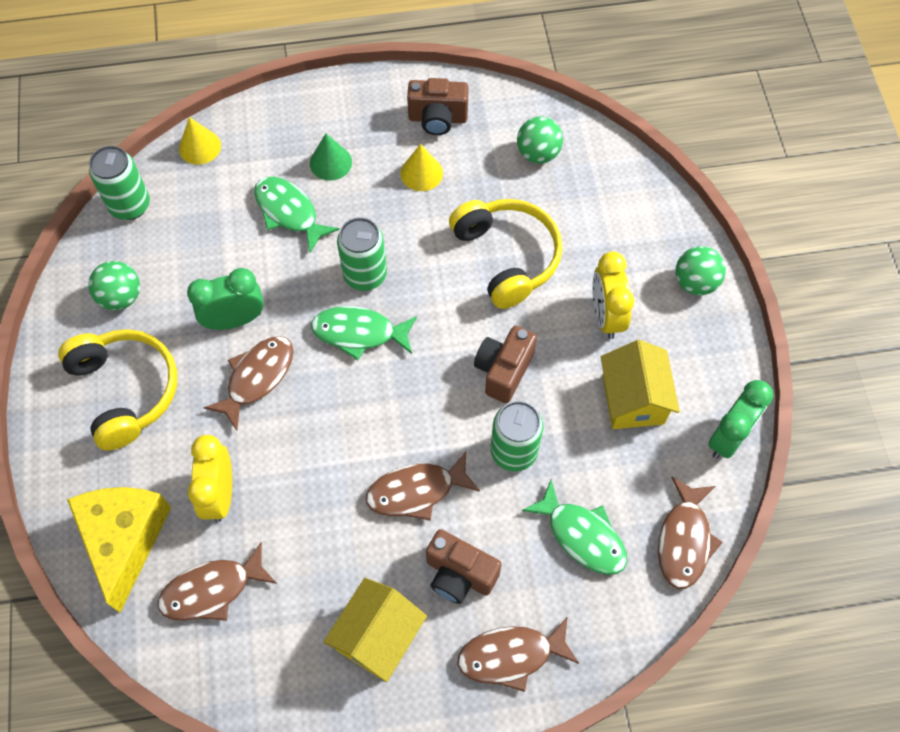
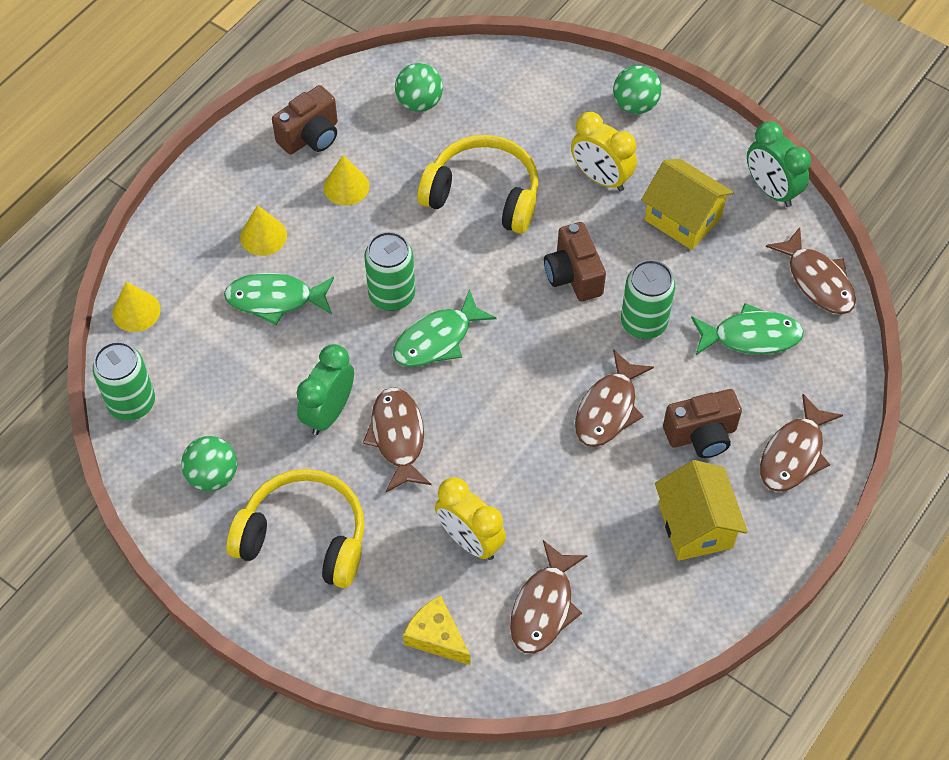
camera: 45 degrees left, 5 degrees down
yellow cheese [67,487,171,612] -> yellow cheese [403,595,470,665], size x0.57
green cone [310,134,352,181] -> yellow cone [240,205,287,256]
green clock [708,380,773,459] -> green clock turned 150 degrees clockwise [747,121,811,207]

